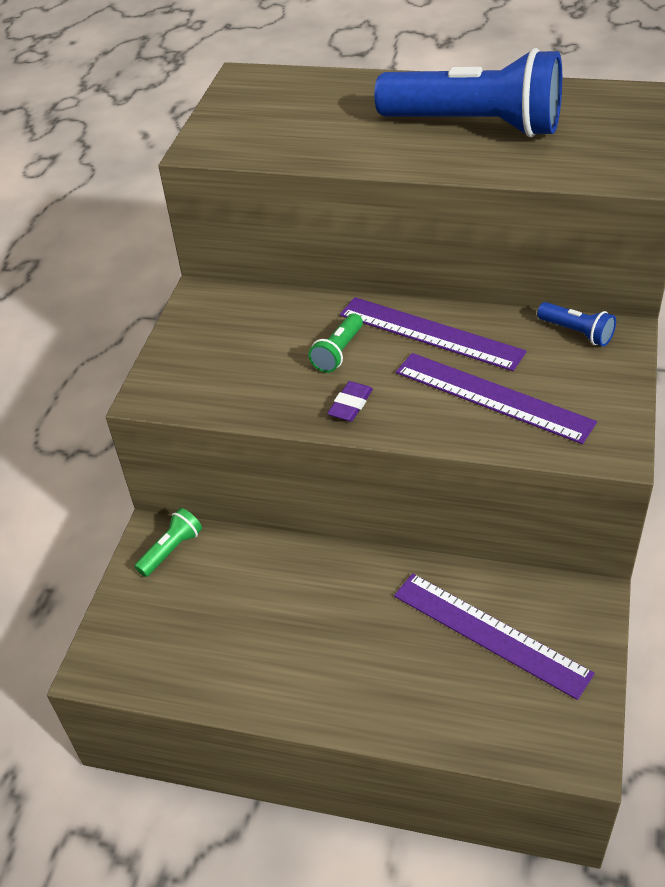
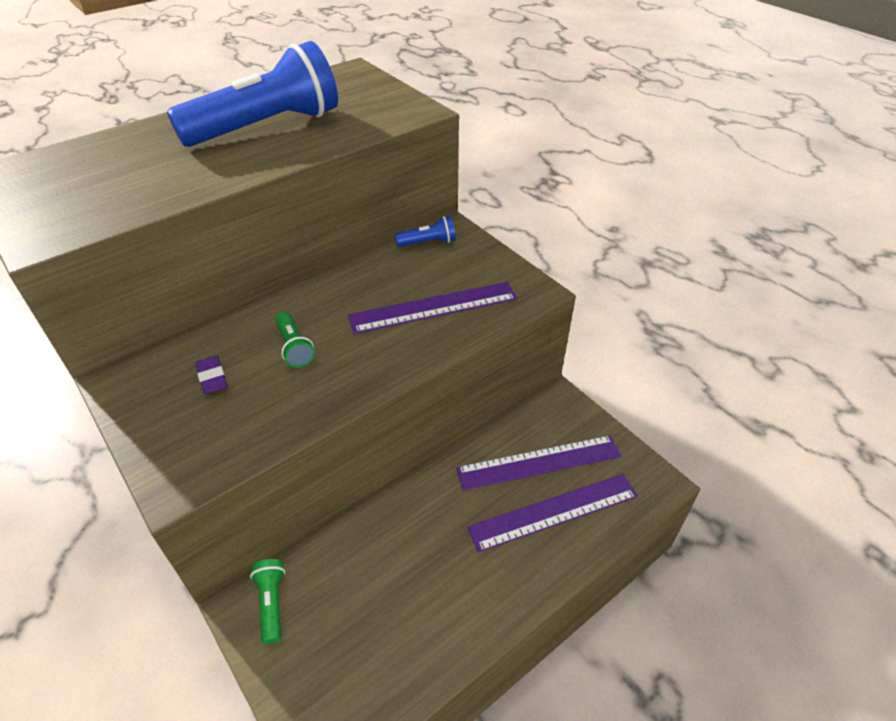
camera: 55 degrees left, 0 degrees up
purple eraser [327,381,373,422] -> purple eraser moved to [195,356,227,394]
purple ruler [340,297,527,371] -> purple ruler moved to [467,474,638,552]

